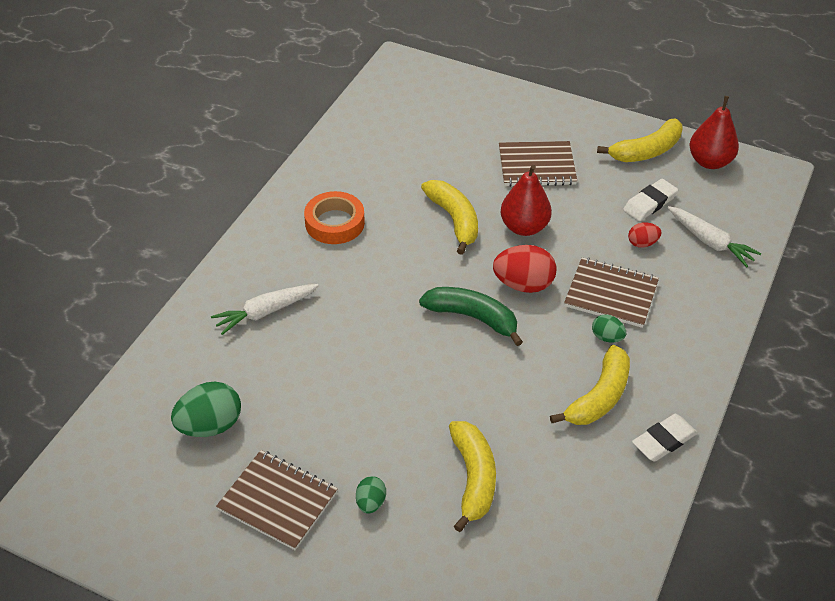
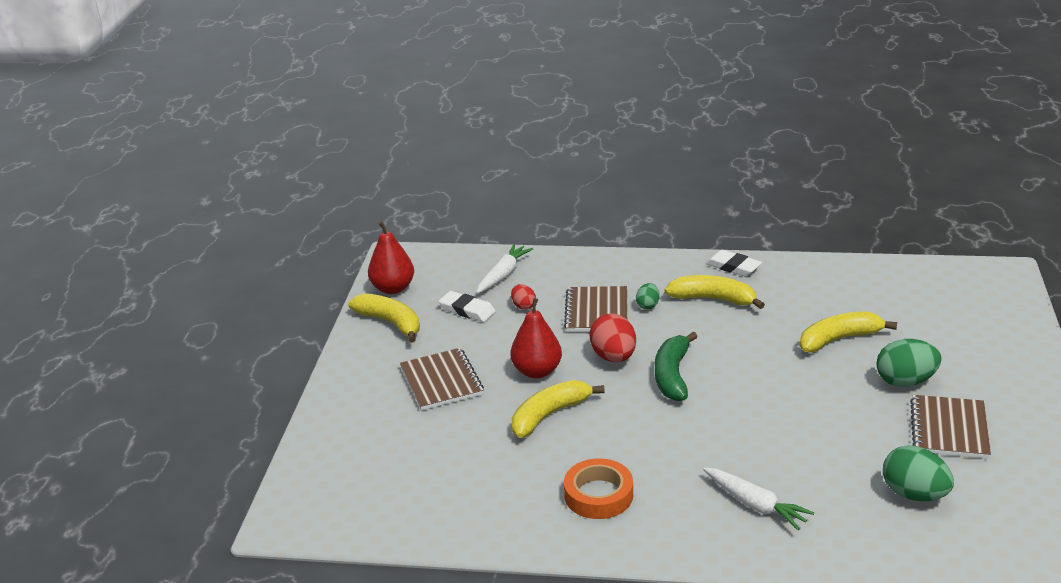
camera: 105 degrees left, 15 degrees down
green egg [356,476,386,514] -> green egg [876,339,942,387], size x1.84

